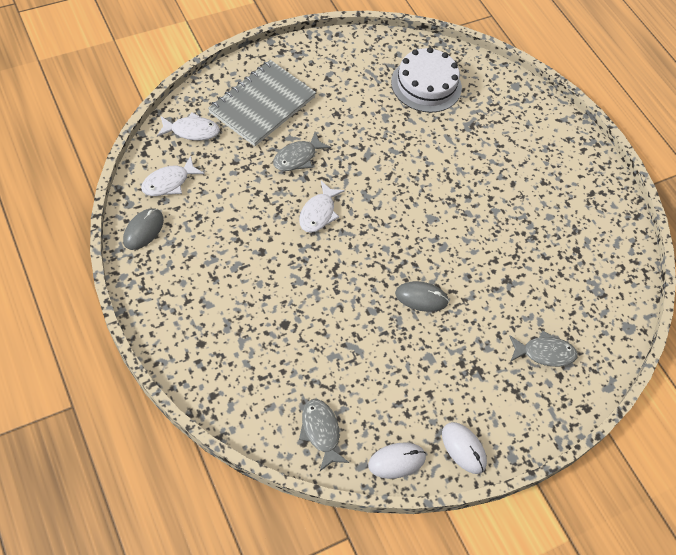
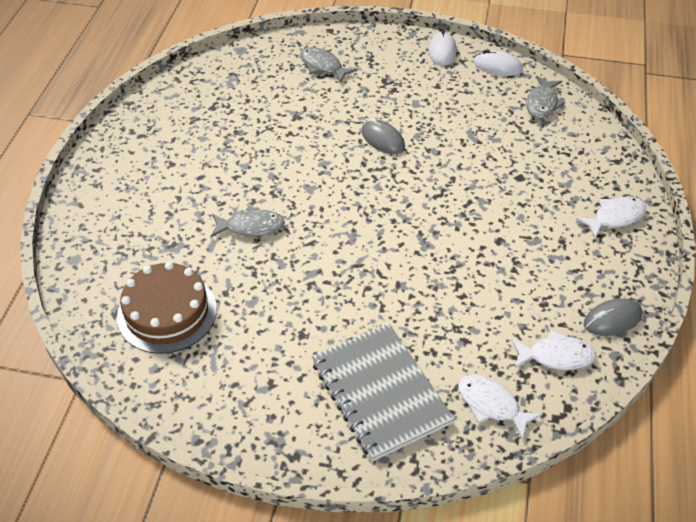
camera: 135 degrees left, 10 degrees down
grey notebook [208,60,316,146] -> grey notebook turned 75 degrees clockwise [312,323,454,461]
grey fish [273,132,331,171] -> grey fish moved to [210,206,285,237]
white fish [299,181,345,233] -> white fish moved to [576,197,646,239]
white cake [391,47,462,113] -> brown cake [117,262,217,354]

